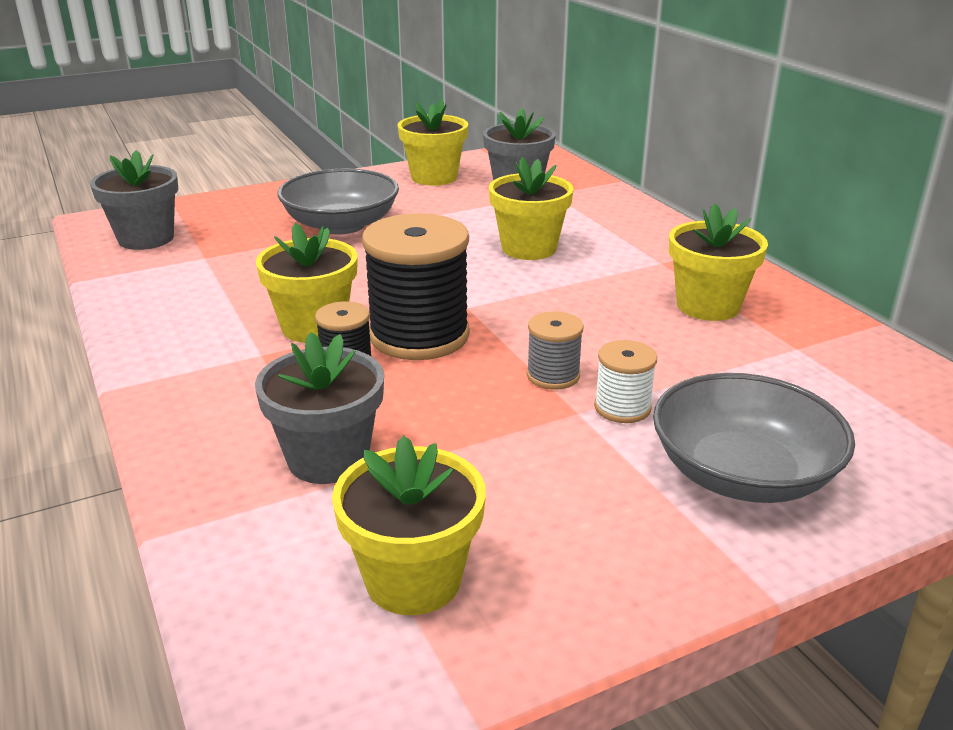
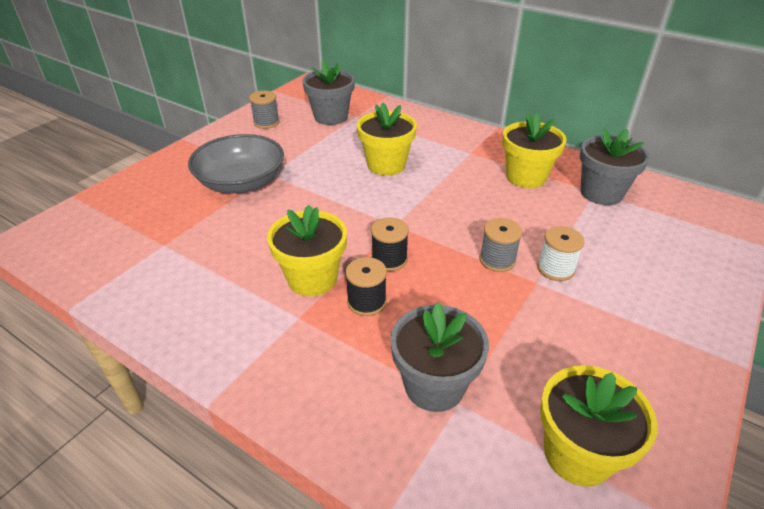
camera: 30 degrees left, 10 degrees up
grey flower pot [90,150,178,250] -> grey flower pot moved to [580,128,650,205]
black spool [362,213,470,360] -> black spool [371,217,409,272], size x0.50
yellow flower pot [398,99,468,186] -> grey spool [249,91,280,129]
grey bowl [653,373,855,503] -> none

